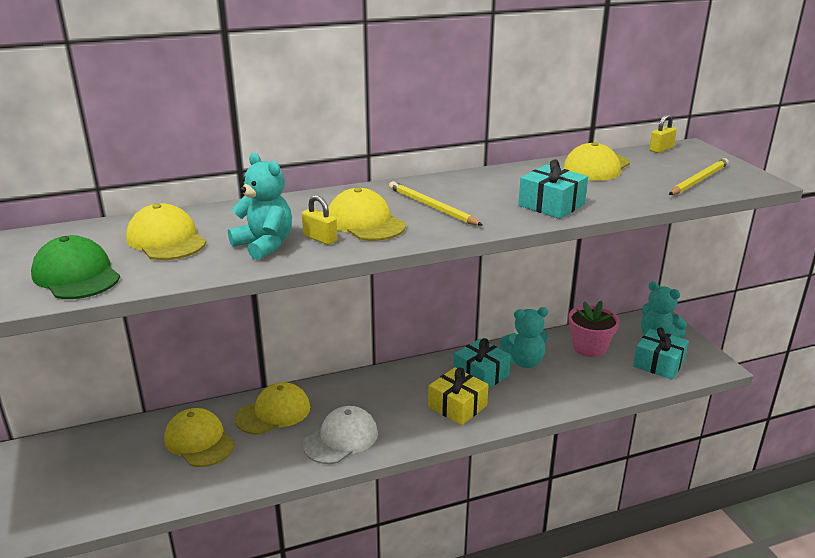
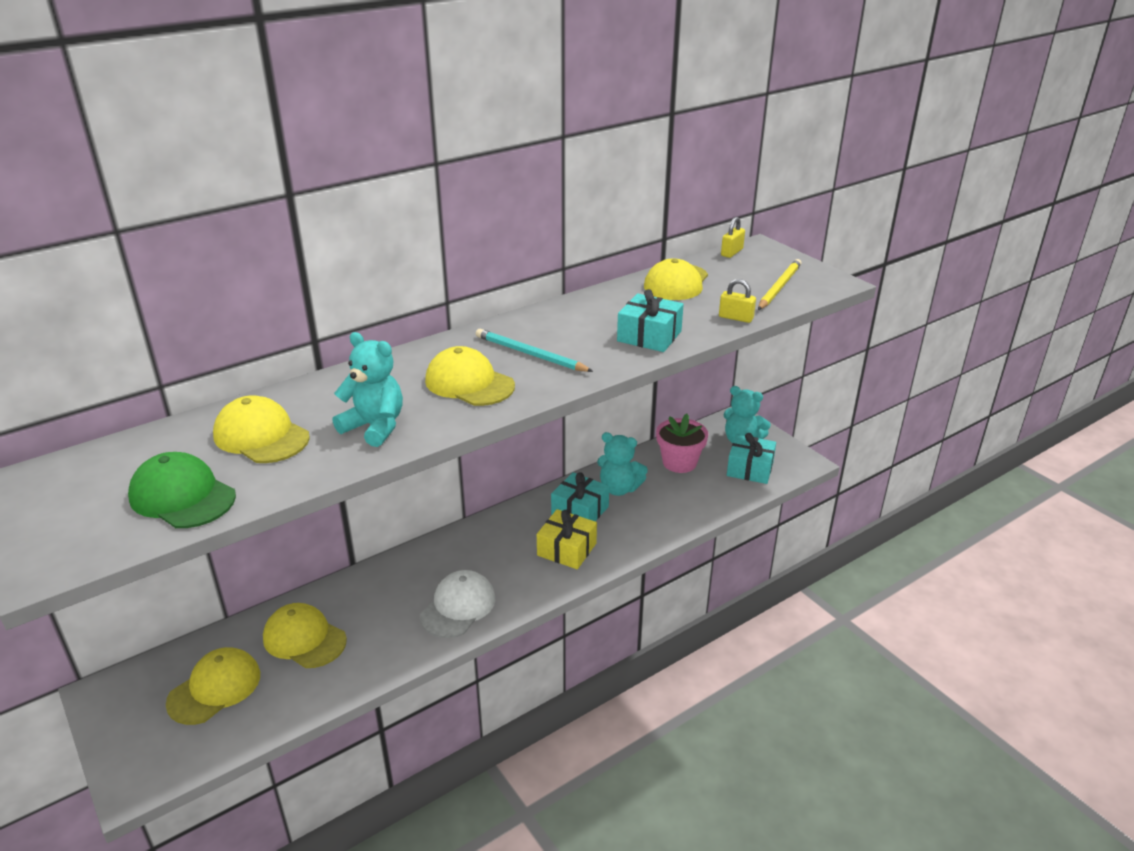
camera: 15 degrees left, 5 degrees up
yellow cap [235,382,310,435] -> yellow cap moved to [166,647,260,725]
yellow padlock [302,195,338,245] -> yellow padlock moved to [719,279,756,323]
yellow pencil [389,181,483,226] -> turquoise pencil [476,329,593,372]
turquoise teddy bear [500,307,548,368] -> turquoise teddy bear turned 45 degrees clockwise [597,432,648,496]

